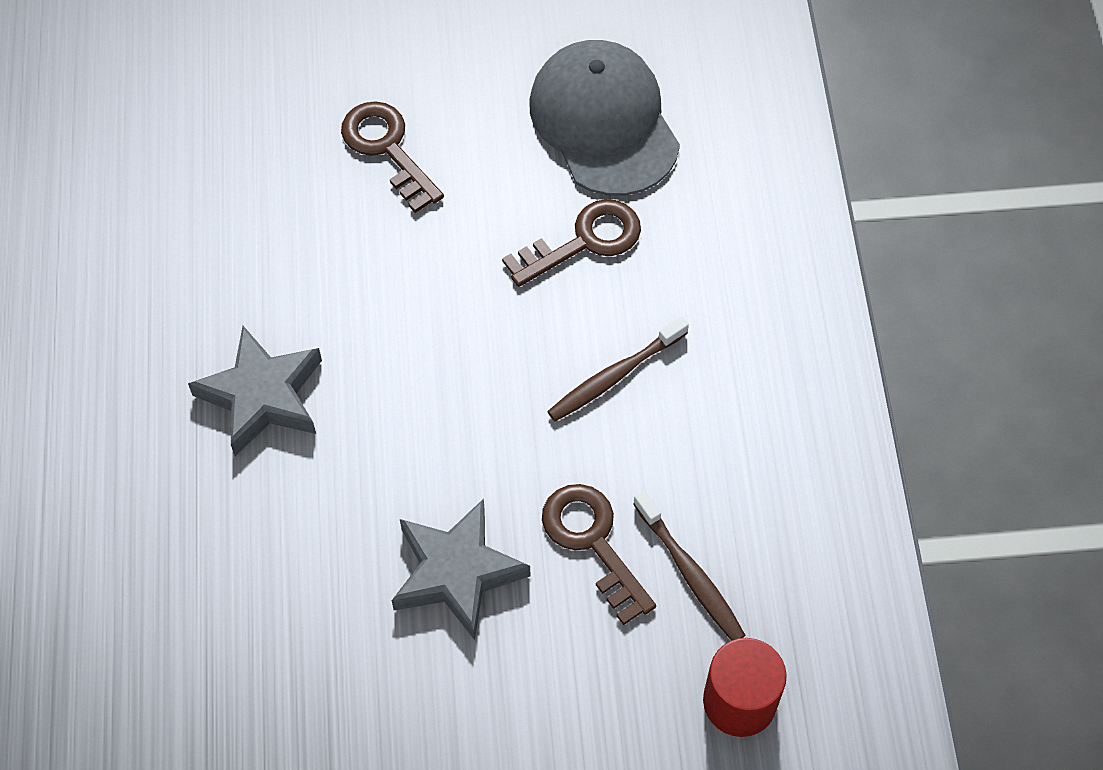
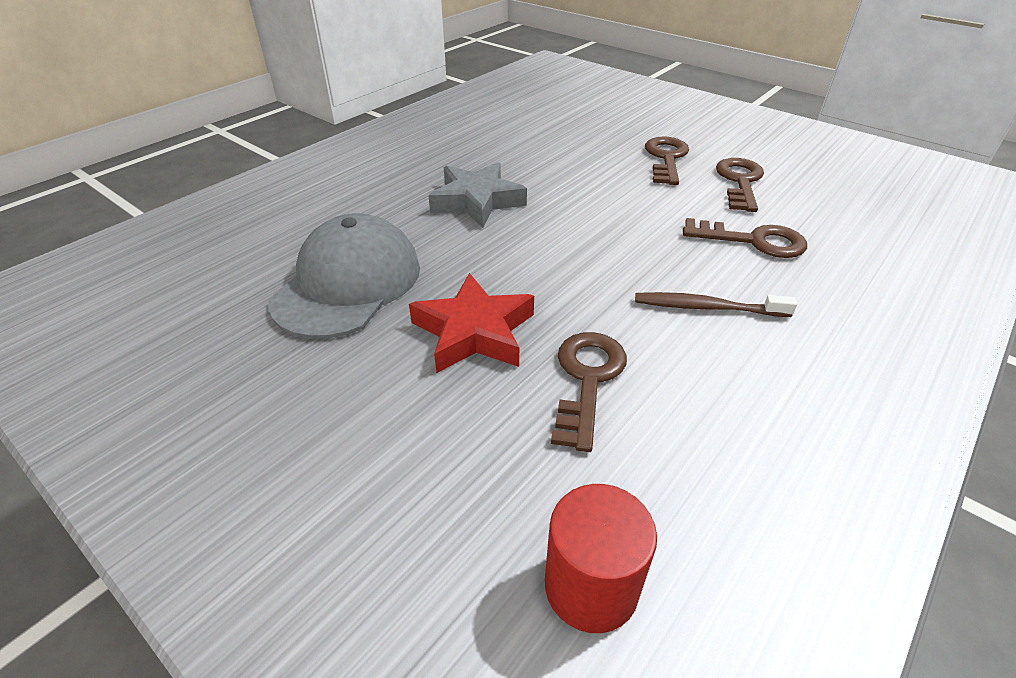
camera: 45 degrees right, 20 degrees down
grey star [392,498,530,640] -> red star [409,273,534,373]
grey cap [530,40,680,196] -> grey cap moved to [268,213,420,339]
brown toothbrush [633,491,745,641] -> none
none -> brown key [716,158,764,212]

